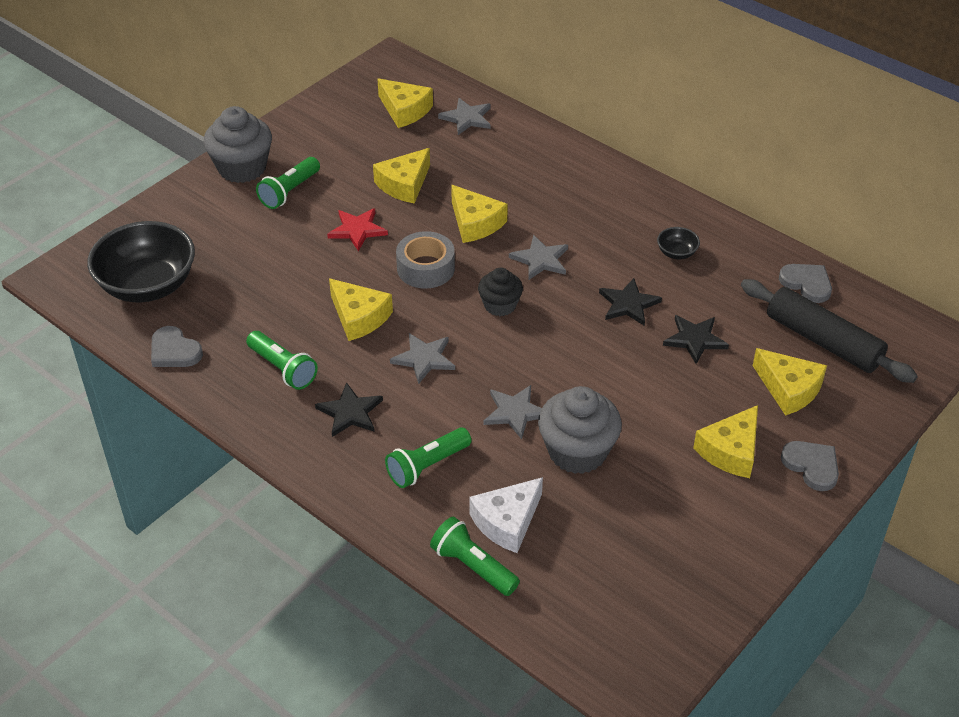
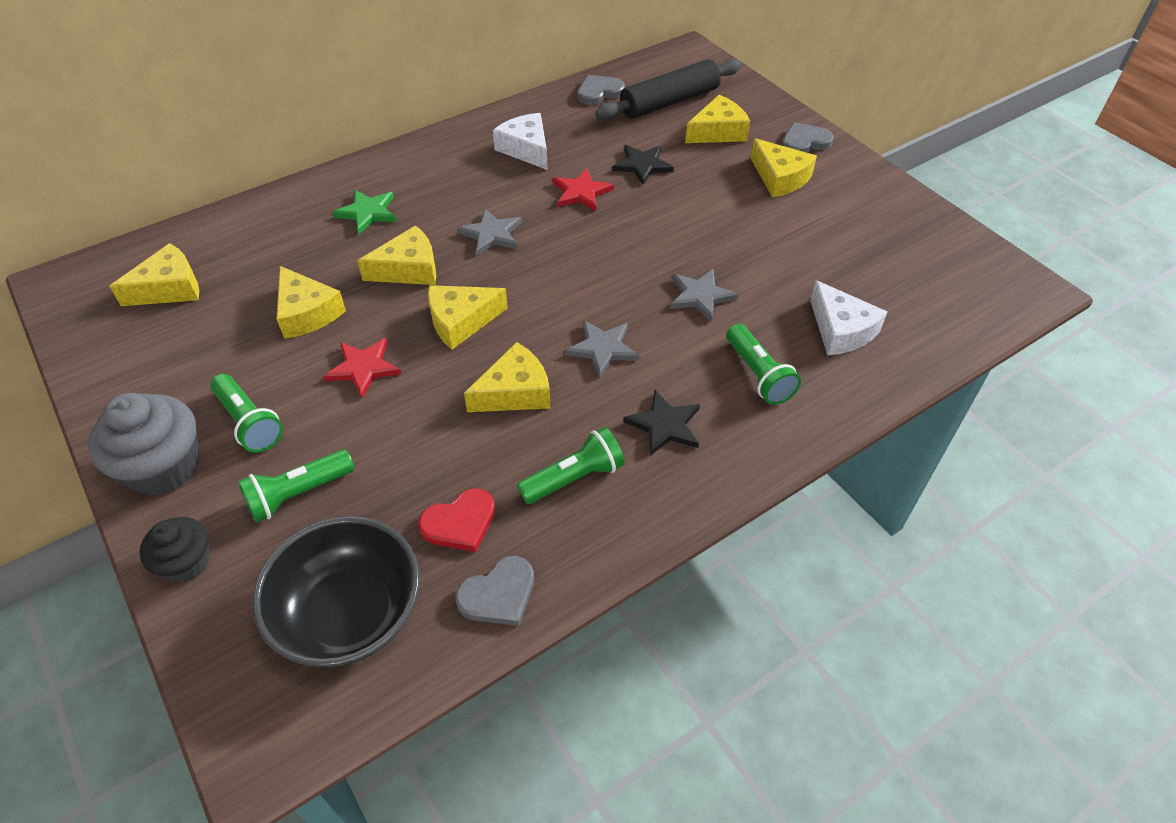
camera: 75 degrees left, 5 degrees up
grey tape [396,231,455,289] -> yellow cheese [428,285,508,349]
green flashlight [430,517,520,596] -> green flashlight moved to [238,450,354,523]
grey star [438,98,491,135] -> none
black cupcake [478,268,523,316] -> black cupcake moved to [140,517,210,583]
grey cupcake [538,386,622,474] -> none
black star [599,278,662,326] -> red star [553,168,614,211]
black bowl [657,227,700,259] -> white cheese [493,113,548,170]
none -> green star [332,190,397,234]
none -> red heart [418,488,495,552]

